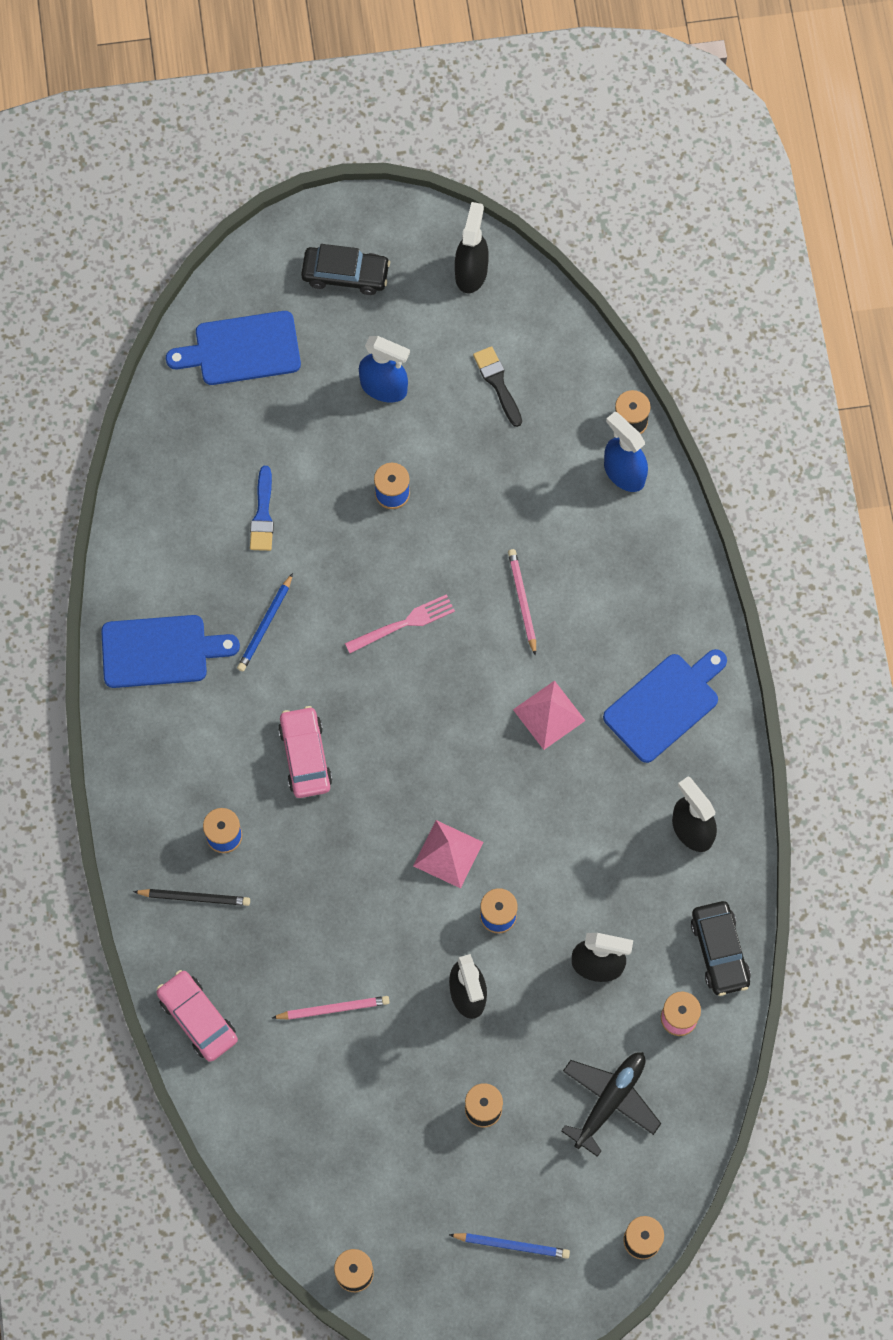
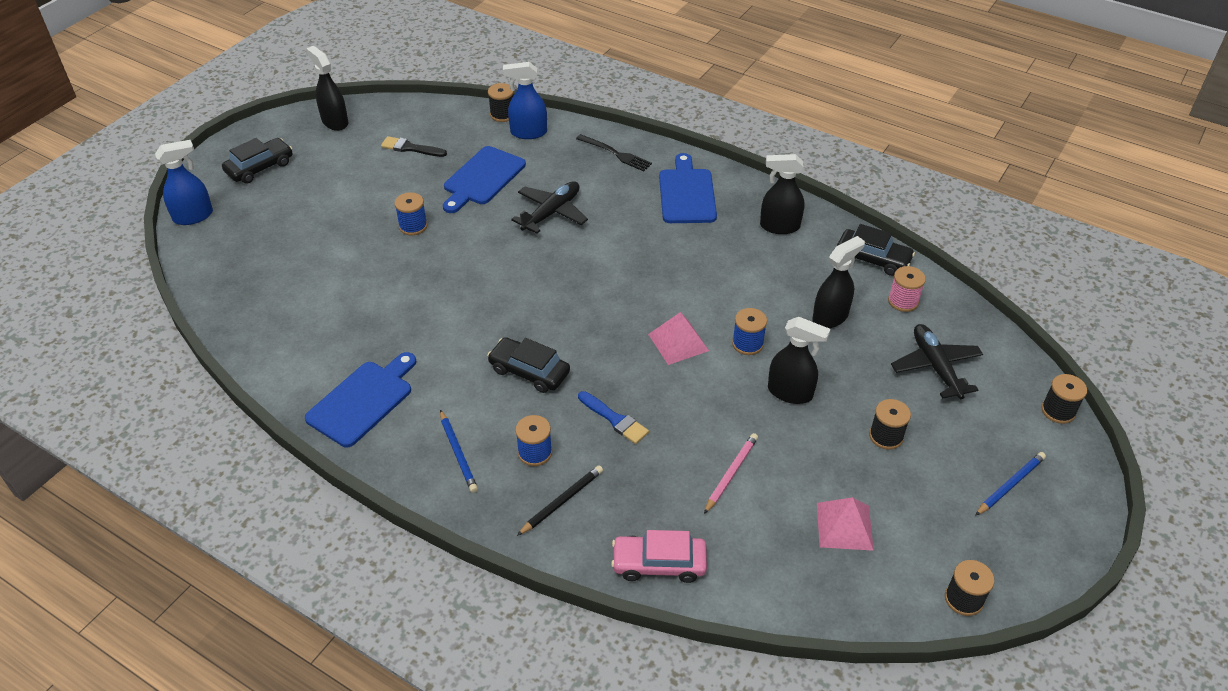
camera: 50 degrees left, 25 degrees down
blue cutting board [166,311,301,385] -> blue cutting board moved to [443,146,526,213]
blue pencil [237,573,293,671] -> blue pencil moved to [440,410,478,493]
blue brush [250,466,274,551] -> blue brush moved to [578,391,649,444]
pink car [278,706,332,798] -> black car [487,337,570,393]
pink fork [345,594,455,653] -> none
blue spray bottle [359,336,410,402] -> blue spray bottle moved to [155,140,213,225]
pink pencil [508,549,536,656] -> black plane [511,181,588,234]
pink pyramid [513,680,586,750] -> pink pyramid moved to [817,497,874,551]
none -> black fork [576,134,652,171]

